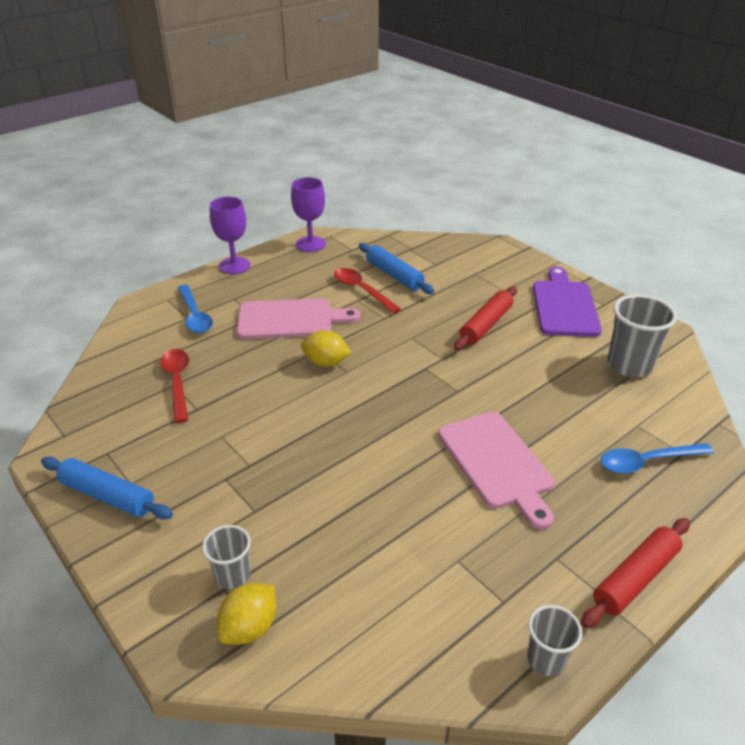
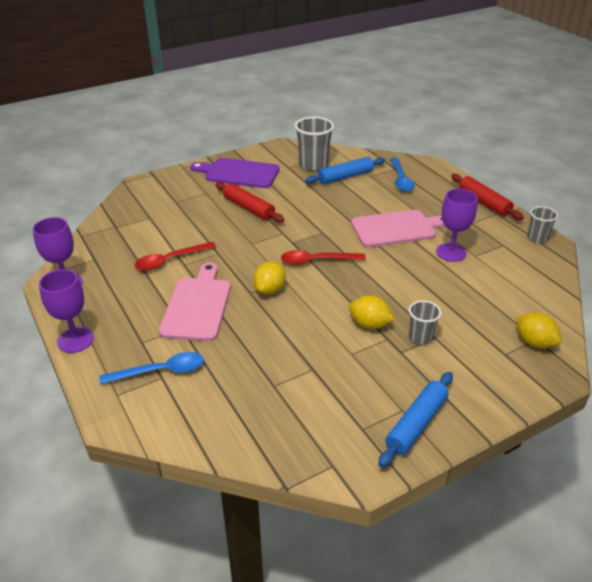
camera: 80 degrees left, 0 degrees up
red spoon [160,349,189,423] -> red spoon moved to [281,250,366,265]
grey cup [202,525,251,589] -> grey cup moved to [409,300,441,345]
blue rolling pin [359,243,434,294] -> blue rolling pin moved to [305,157,385,184]
none -> yellow lemon [349,295,395,329]
none -> purple goblet [436,189,478,262]

